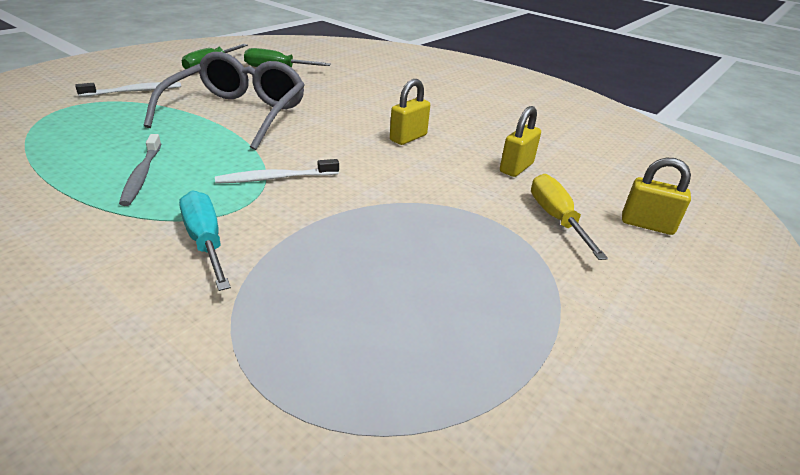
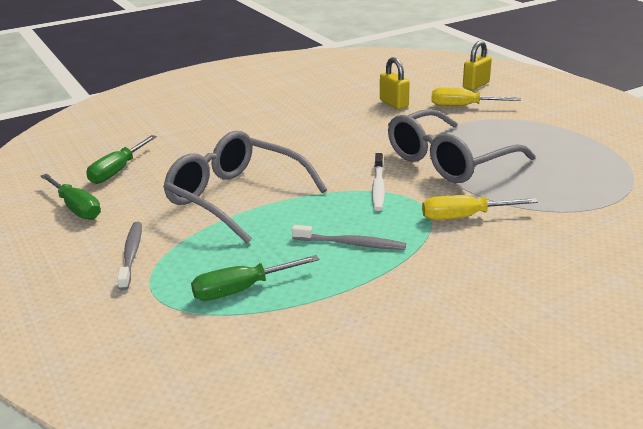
camera: 65 degrees left, 5 degrees down
white toothbrush [75,82,181,97] -> grey toothbrush [117,222,142,290]
turquoise screwdriver [179,190,231,291] -> yellow screwdriver [422,195,538,220]
yellow padlock [390,79,430,145] -> none
none -> green screwdriver [191,255,320,301]
none -> grey glasses [388,109,536,183]

